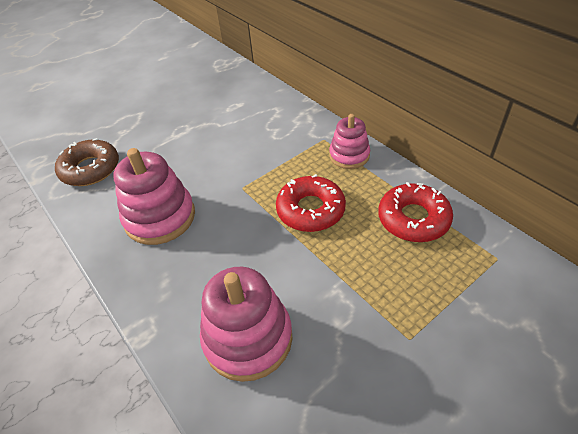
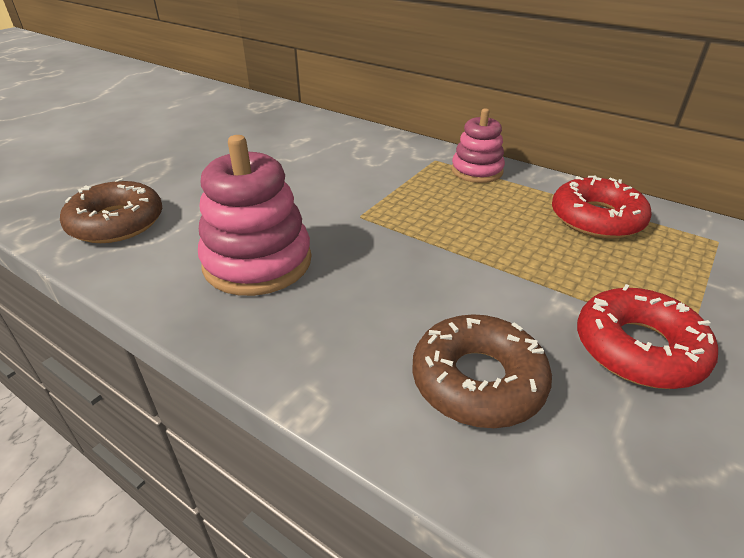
camera: 20 degrees left, 10 degrees down
pink stacking toy [200,267,293,382] -> brown donut [412,314,552,428]
red donut [276,174,346,232] -> red donut moved to [577,284,718,389]

